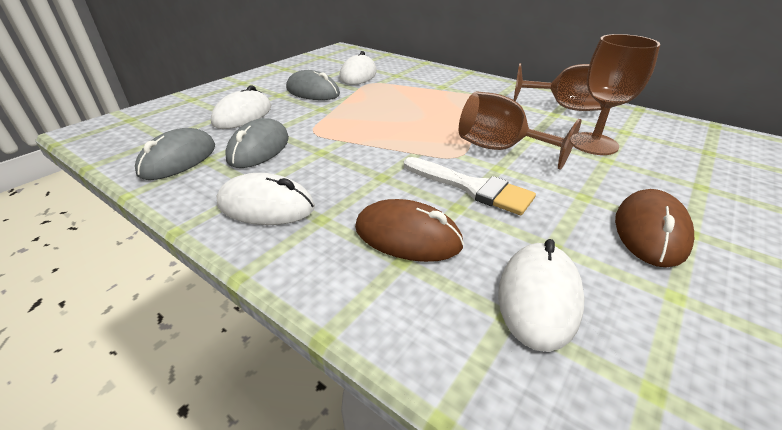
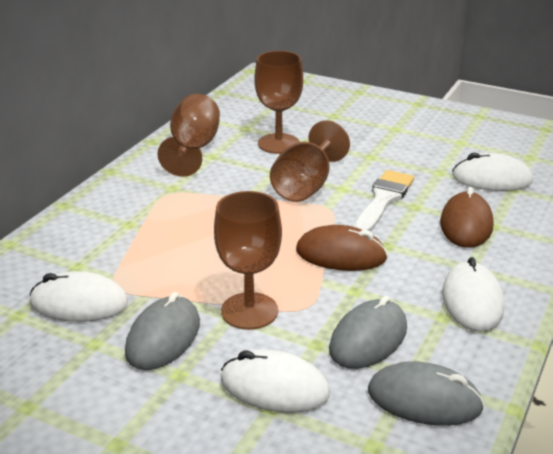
camera: 100 degrees left, 5 degrees down
grey mouse [225,118,289,168] -> grey mouse turned 60 degrees counterclockwise [329,296,407,369]
brown mouse [615,189,694,268] -> brown mouse moved to [296,225,388,271]
none -> brown goblet [214,191,282,330]

